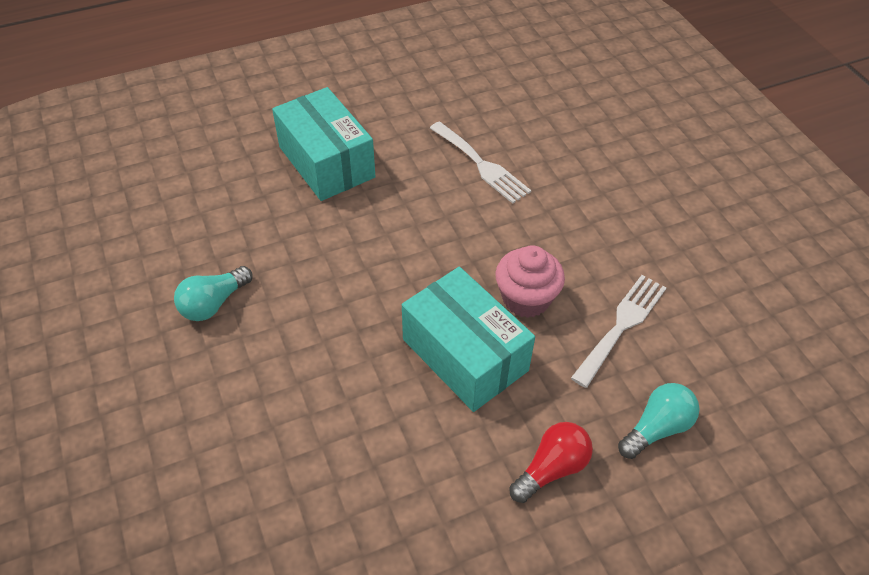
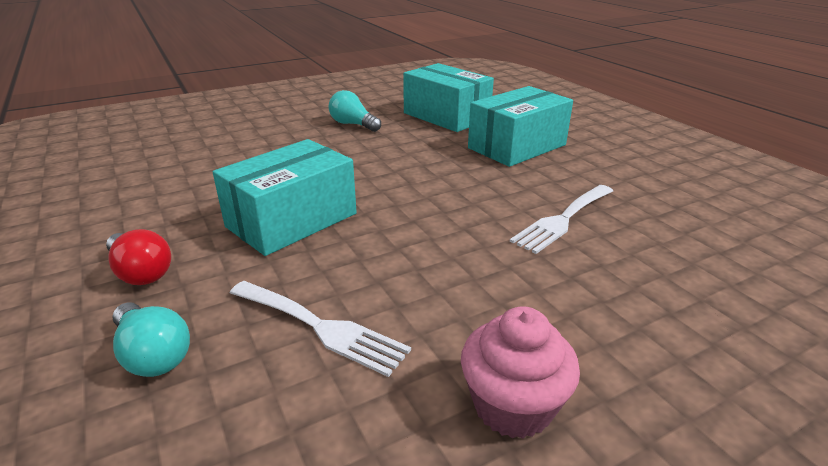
camera: 85 degrees right, 20 degrees down
pink cupcake [495,245,565,318] -> pink cupcake moved to [461,306,580,439]
none -> turquoise box [403,63,494,132]

